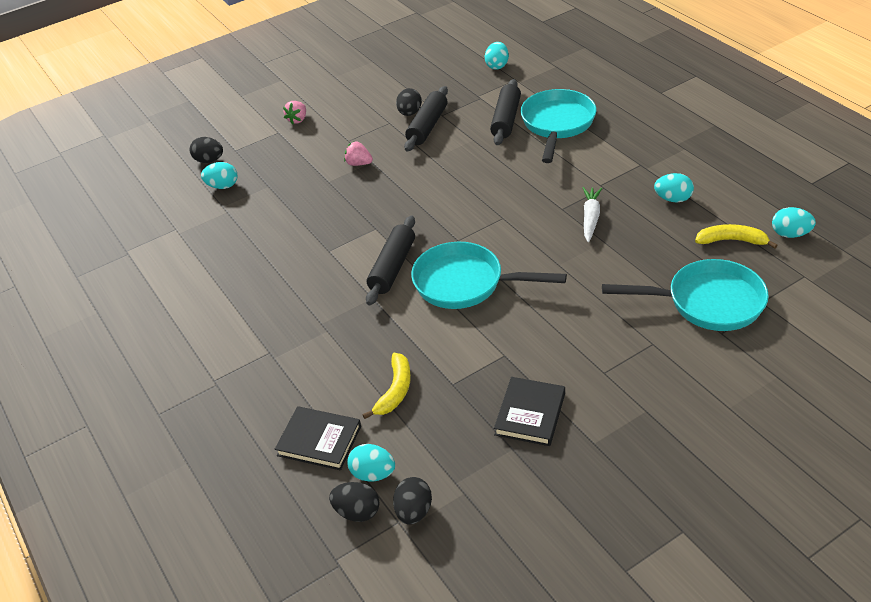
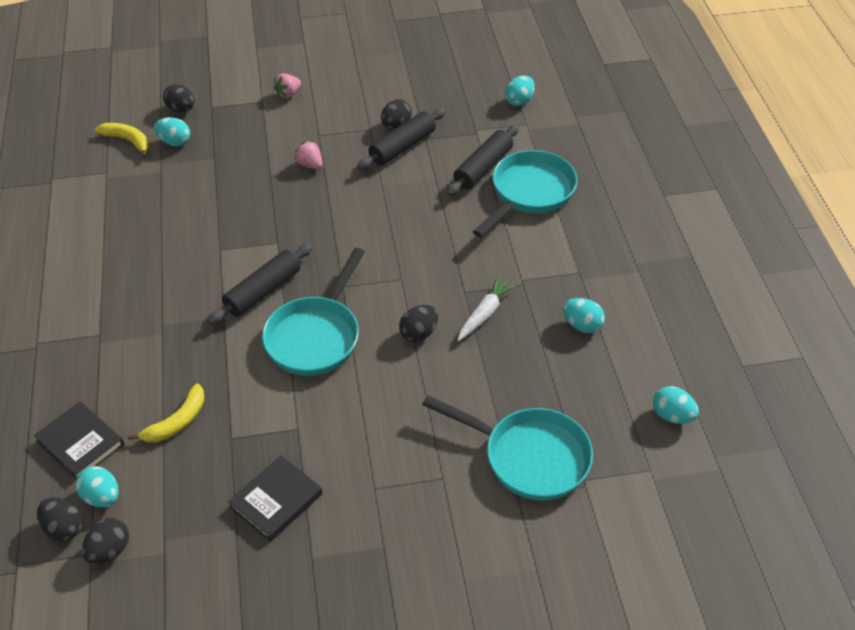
camera: 20 degrees right, 5 degrees up
turquoise pan [411,242,567,309] -> turquoise pan turned 105 degrees counterclockwise [262,248,365,376]
yellow banana [695,224,778,249] -> yellow banana moved to [95,123,149,158]
none -> black egg [399,305,438,342]

